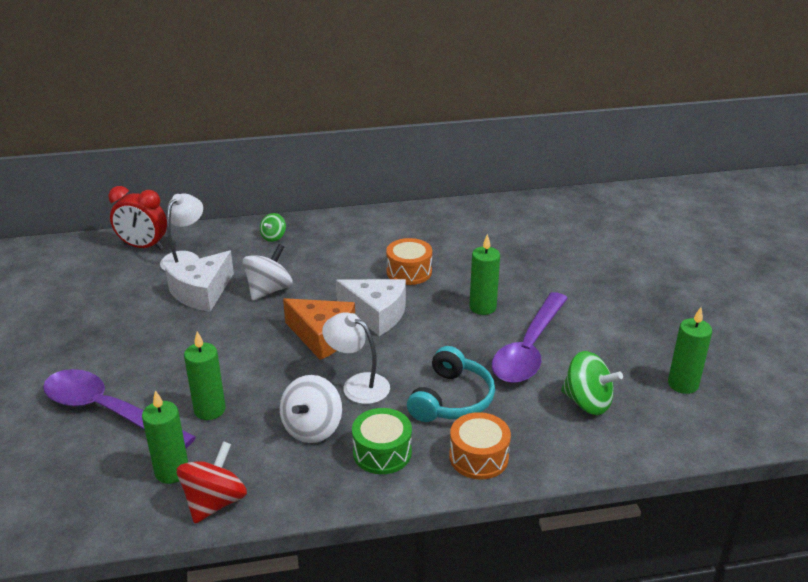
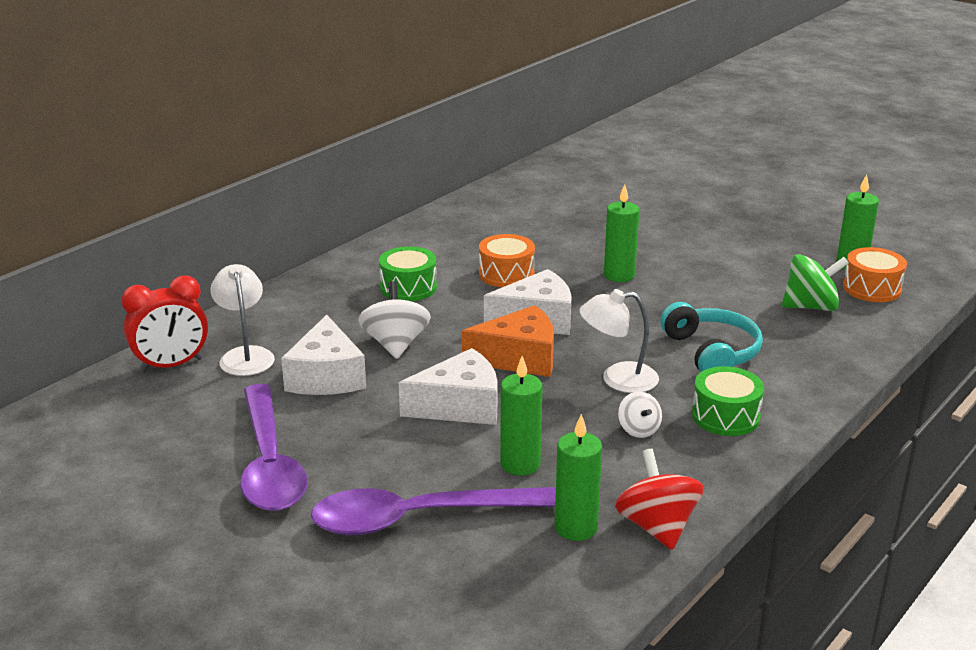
camera: 40 degrees left, 5 degrees down
green spinning top [260,213,286,242] -> none
white spinning top [280,375,342,443] -> white spinning top [618,391,662,438], size x0.58
orange drum [449,412,511,479] -> orange drum moved to [843,247,907,302]
purple spoon [492,292,568,383] -> purple spoon moved to [240,384,307,511]
none -> green drum [379,246,437,301]
none -> white cheese [399,348,497,425]

